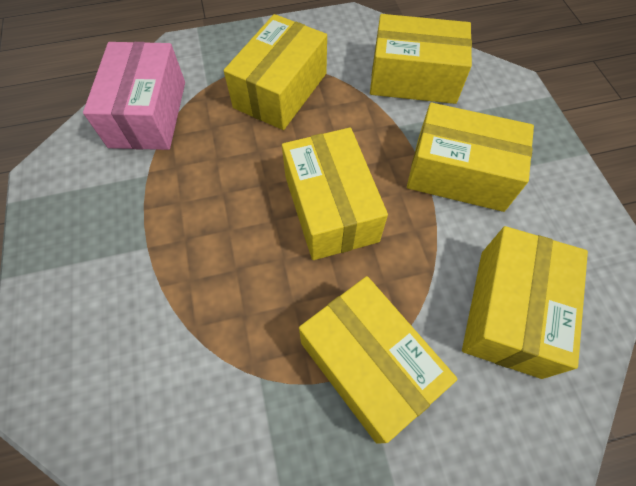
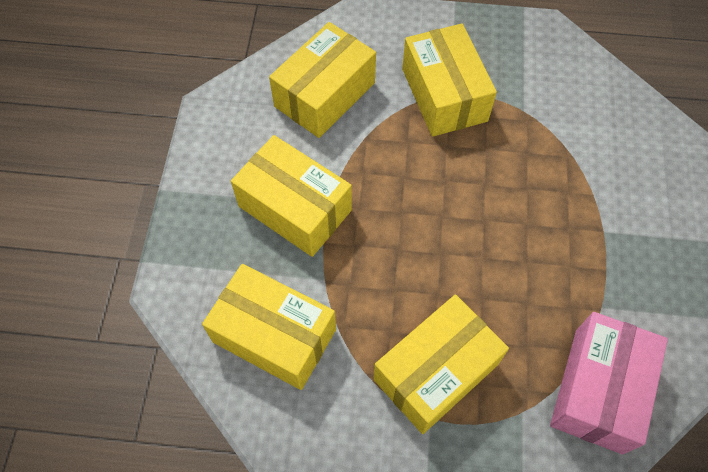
camera: 160 degrees left, 0 degrees up
yellow box [282,128,388,260] -> none

